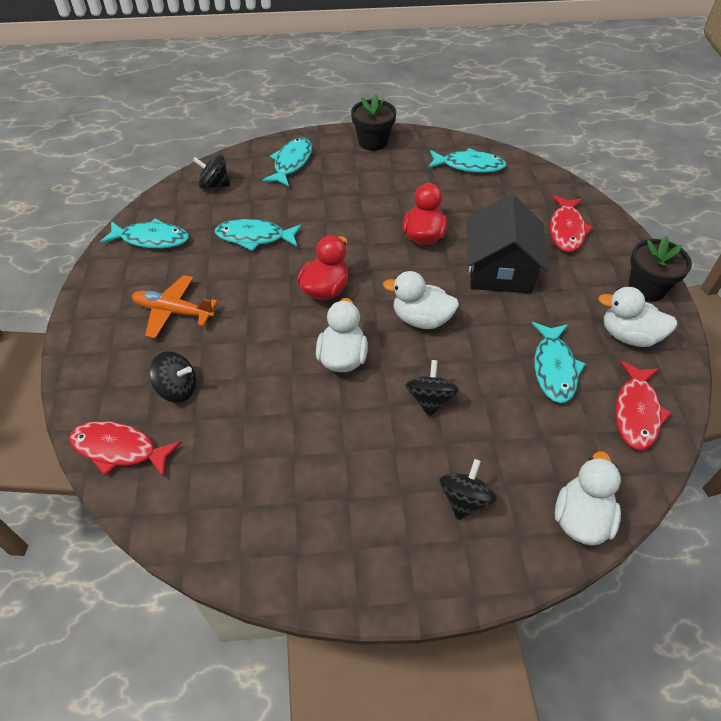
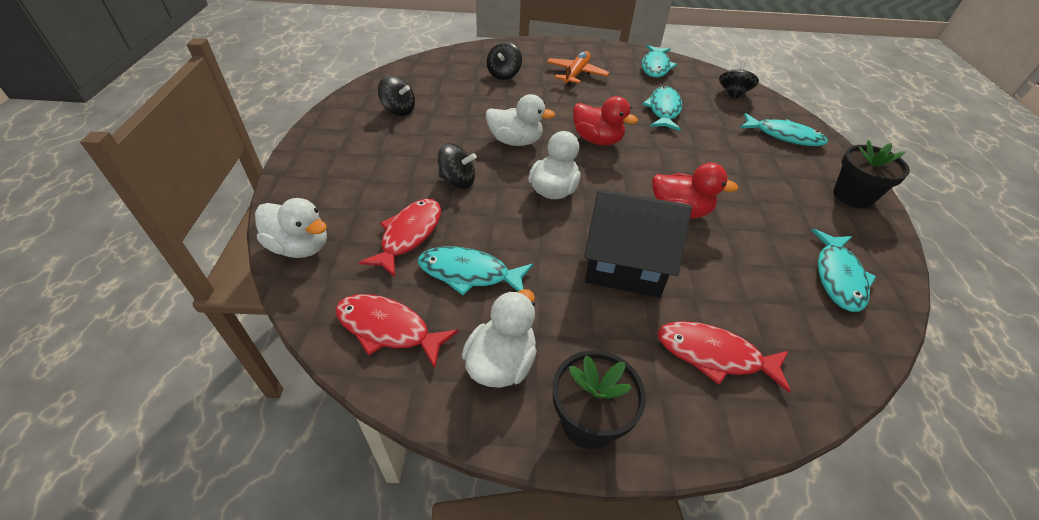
camera: 95 degrees right, 5 degrees down
red fish [69,421,182,478] -> red fish moved to [359,199,441,277]
black spinning top [439,459,497,520] -> black spinning top moved to [378,75,415,116]

